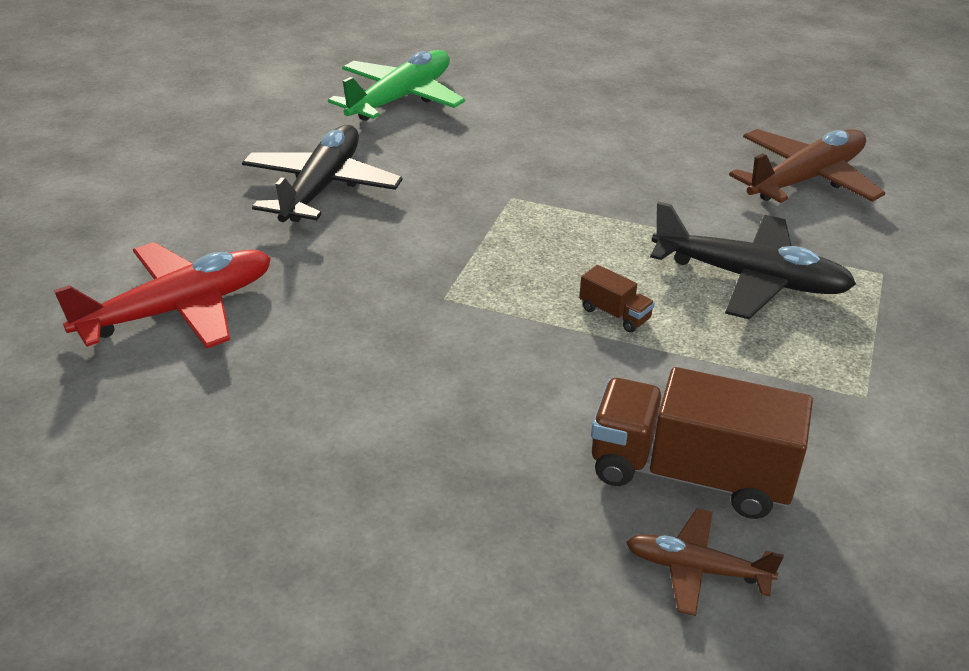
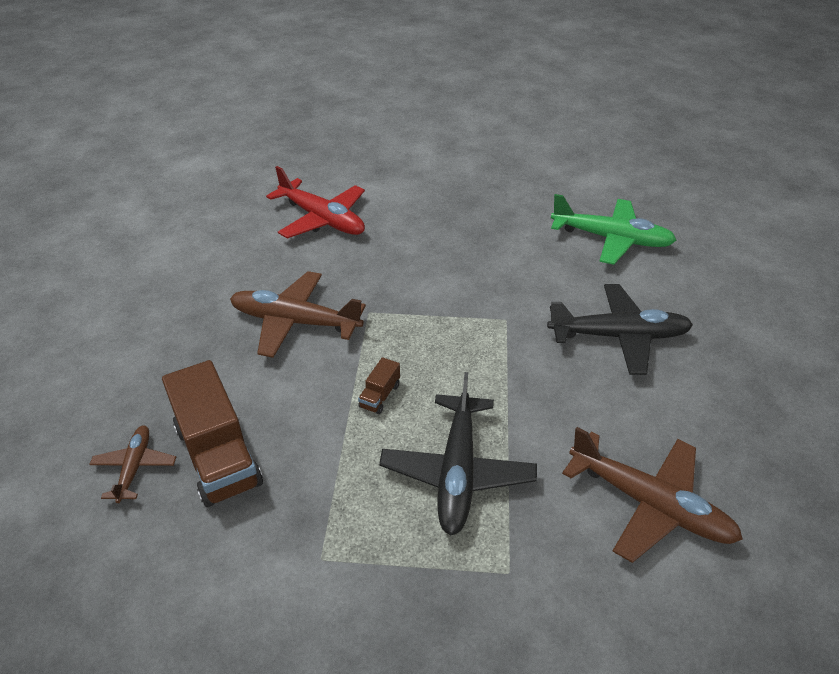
camera: 75 degrees right, 5 degrees up
black plane [242,125,403,222] -> black plane moved to [547,284,693,375]
brown truck [591,367,813,519] -> brown truck turned 150 degrees clockwise [162,360,263,507]
none -> brown plane [230,271,366,358]

